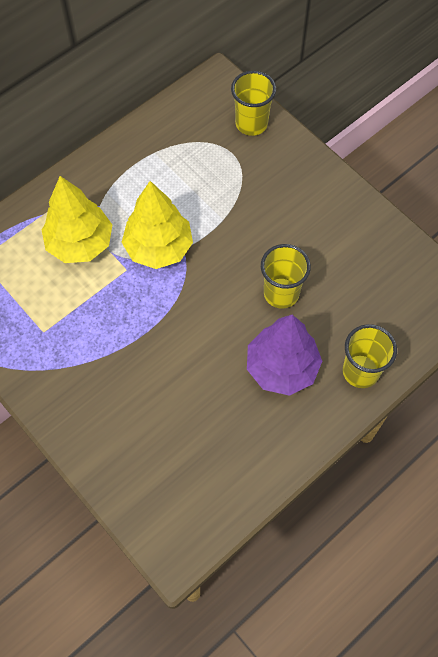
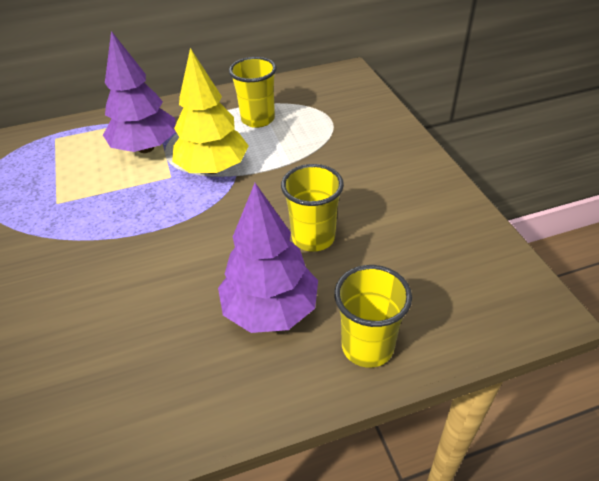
camera: 25 degrees right, 20 degrees down
yellow tree [41,176,112,263] -> purple tree [103,31,176,153]
yellow cup [231,71,276,136] -> yellow cup moved to [229,57,277,128]

